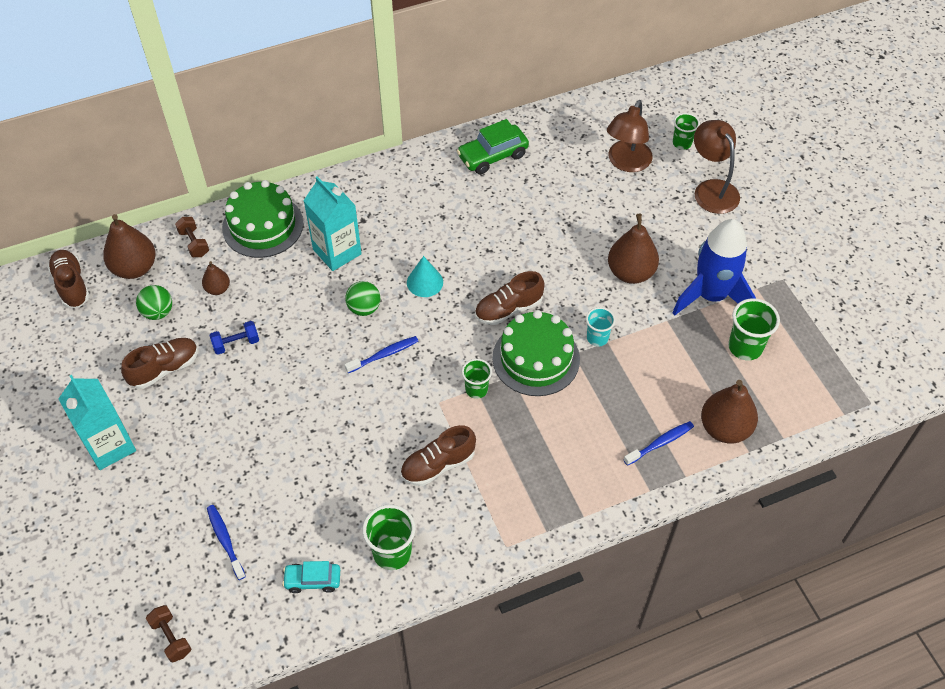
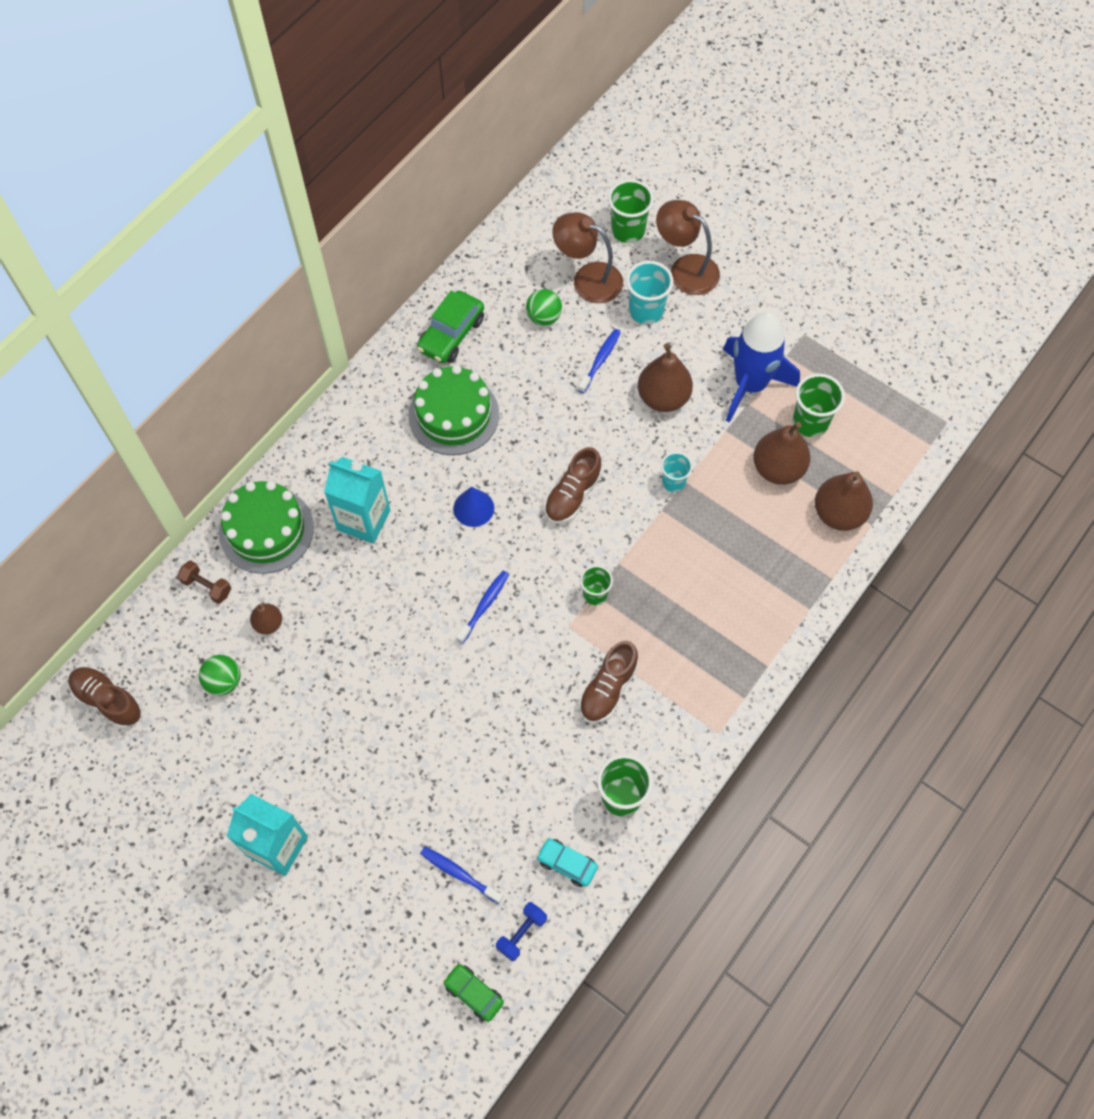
camera: 30 degrees left, 10 degrees up
brown pear [103,214,156,279] -> brown pear moved to [753,422,810,485]
brown shoe [121,338,198,389] -> none
brown dumbbell [146,605,191,662] -> green car [443,964,504,1022]
blue dumbbell [209,321,259,355] -> blue dumbbell moved to [496,902,547,961]
turquoise car [282,561,340,593] -> turquoise car turned 60 degrees clockwise [536,838,598,887]
green ball [345,281,380,316] -> green ball moved to [526,289,562,325]
turquoise cone [407,256,443,297] -> blue cone [453,487,494,527]
green cake [492,310,580,396] -> green cake moved to [409,365,499,455]
brown lamp [607,100,653,172] -> brown lamp turned 120 degrees clockwise [552,212,623,303]
blue toothbrush [624,421,694,466] -> blue toothbrush moved to [578,329,621,393]
green cup [673,113,700,150] -> green cup [608,179,654,243], size x1.56
none -> turquoise cup [626,261,673,325]

